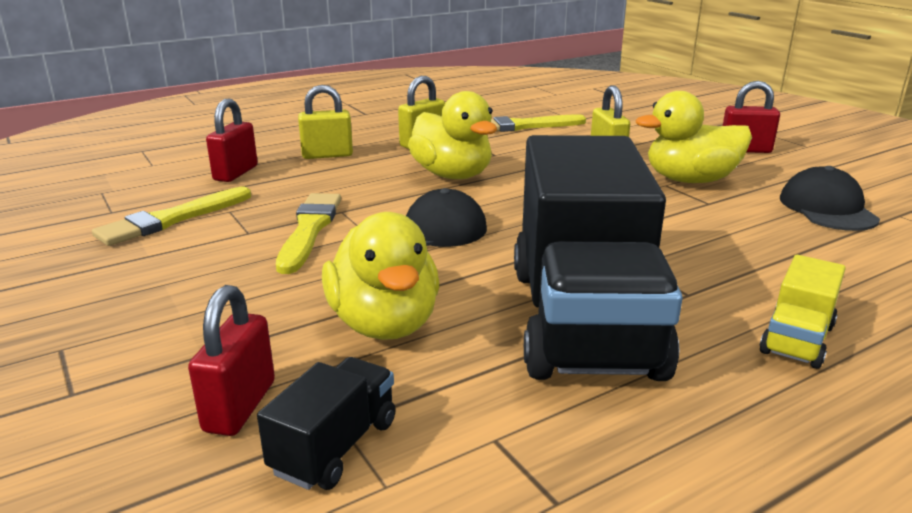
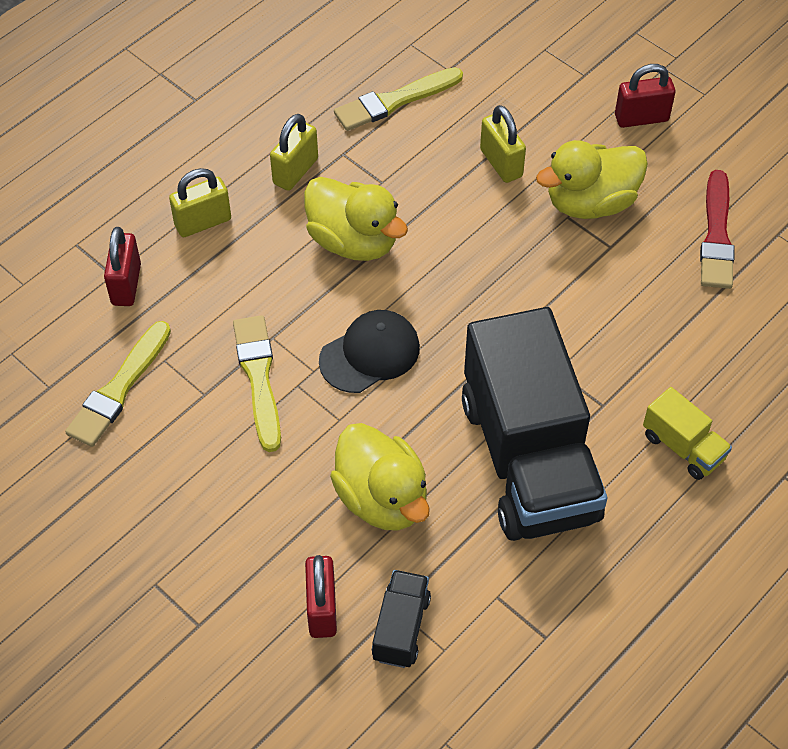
camera: 15 degrees left, 30 degrees up
yellow truck [760,255,846,369] -> yellow truck turned 60 degrees counterclockwise [643,387,732,480]
black cap [780,166,880,231] -> red brush [700,170,735,289]

